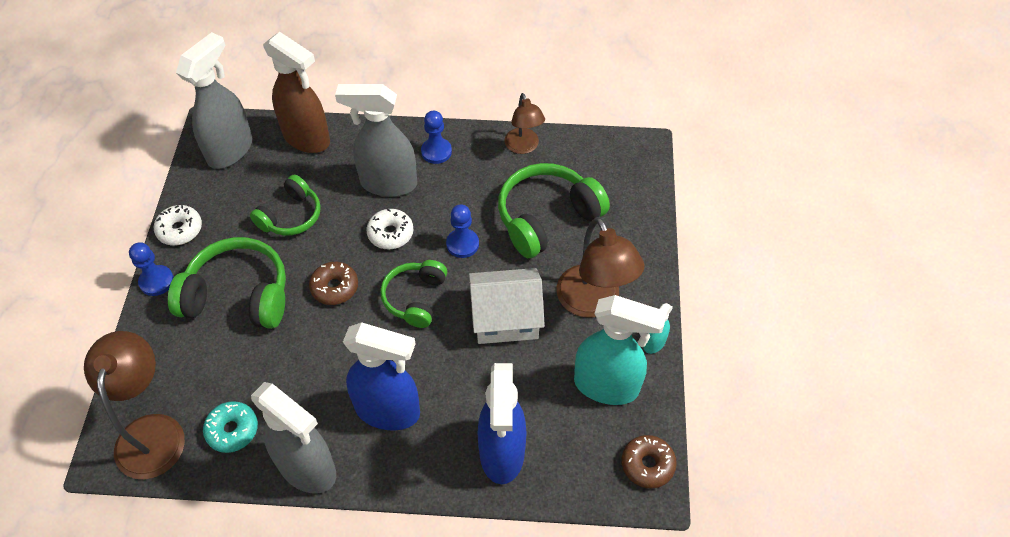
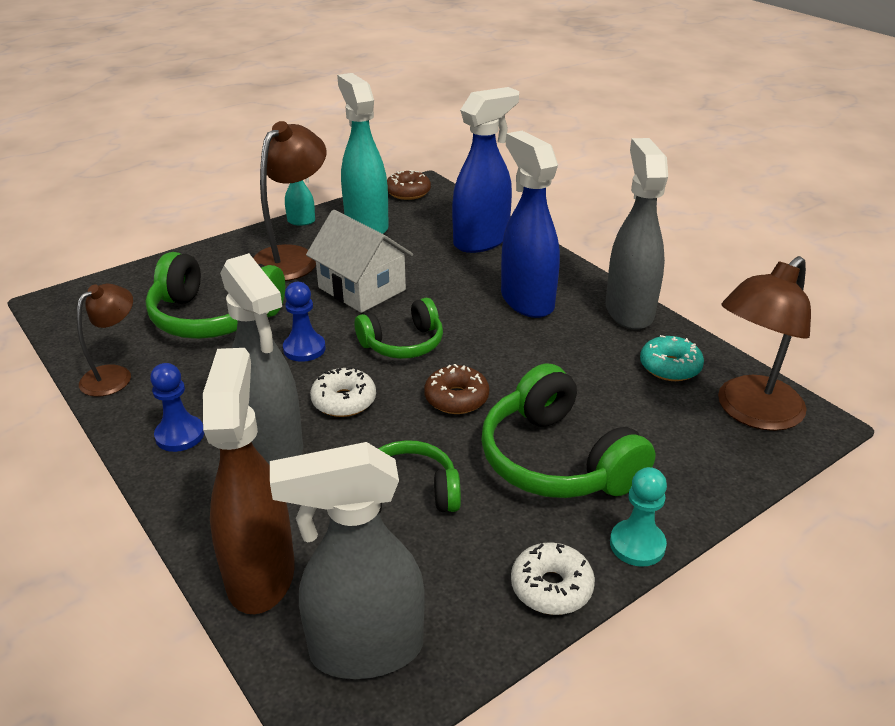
camera: 130 degrees left, 20 degrees down
blue pawn [129,242,174,296] -> turquoise pawn [610,467,667,567]

